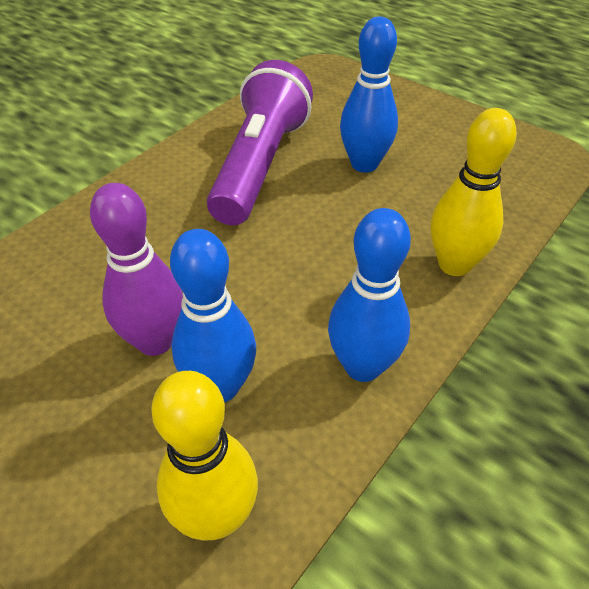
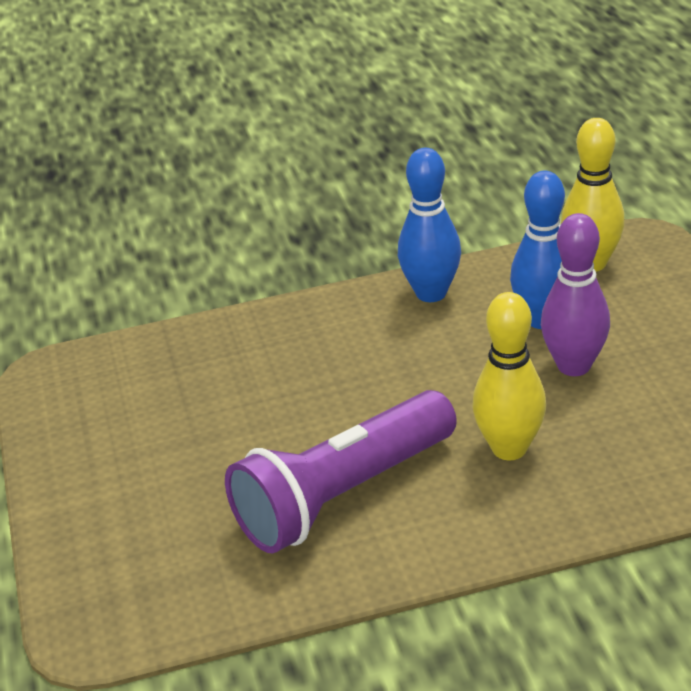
camera: 140 degrees left, 10 degrees down
blue bowling pin [340,16,398,173] -> none
yellow bowling pin [431,108,517,276] -> yellow bowling pin moved to [472,292,546,460]

